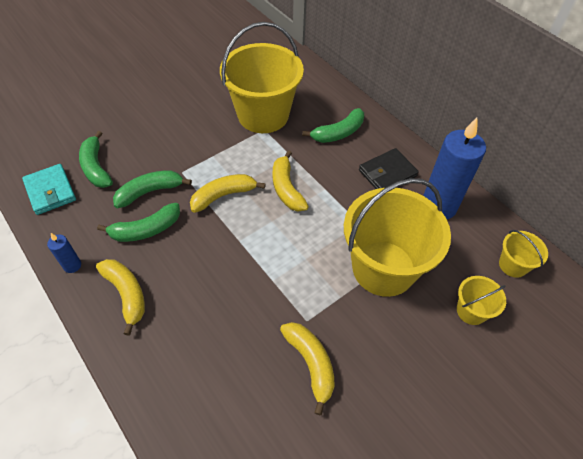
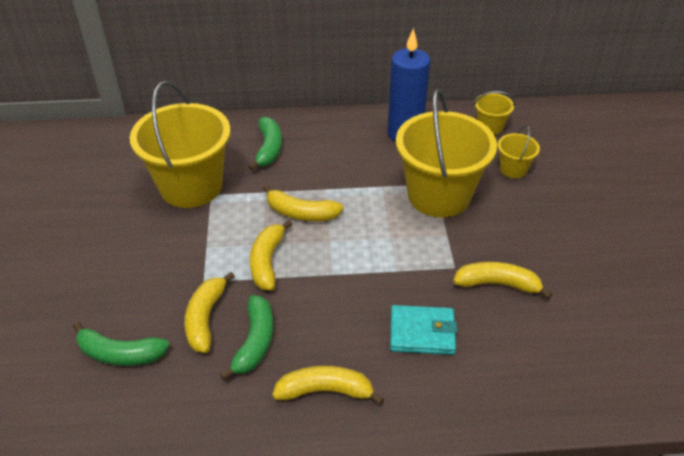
camera: 55 degrees left, 10 degrees down
turquoise wallet [22,164,76,215] -> turquoise wallet moved to [390,305,457,355]
blue candle [47,233,81,273] -> none
green banana [113,170,192,208] -> yellow banana [184,272,235,353]
black wallet [359,148,419,189] -> none

